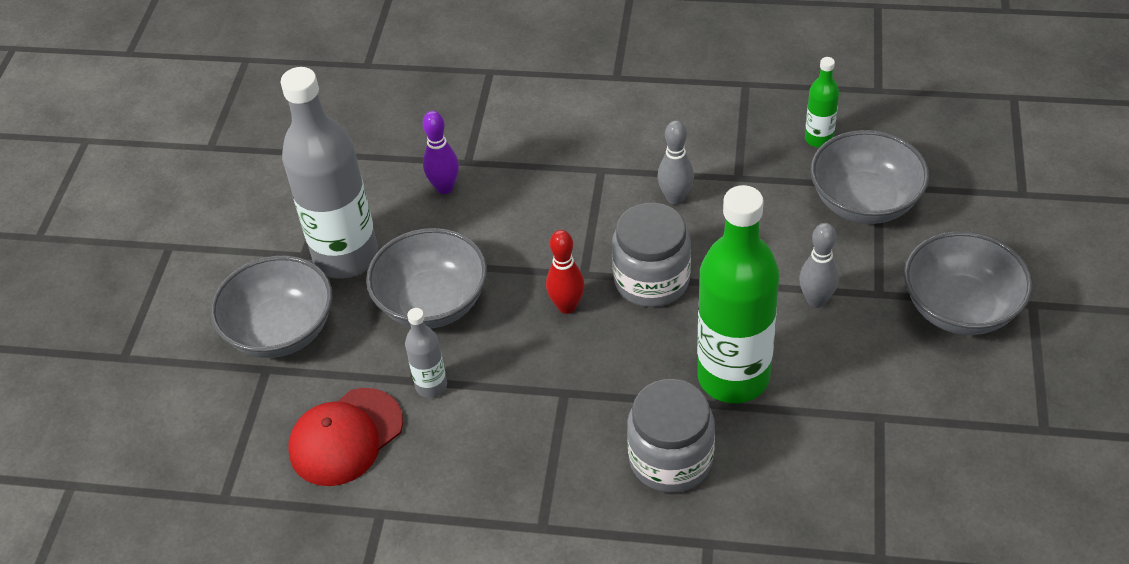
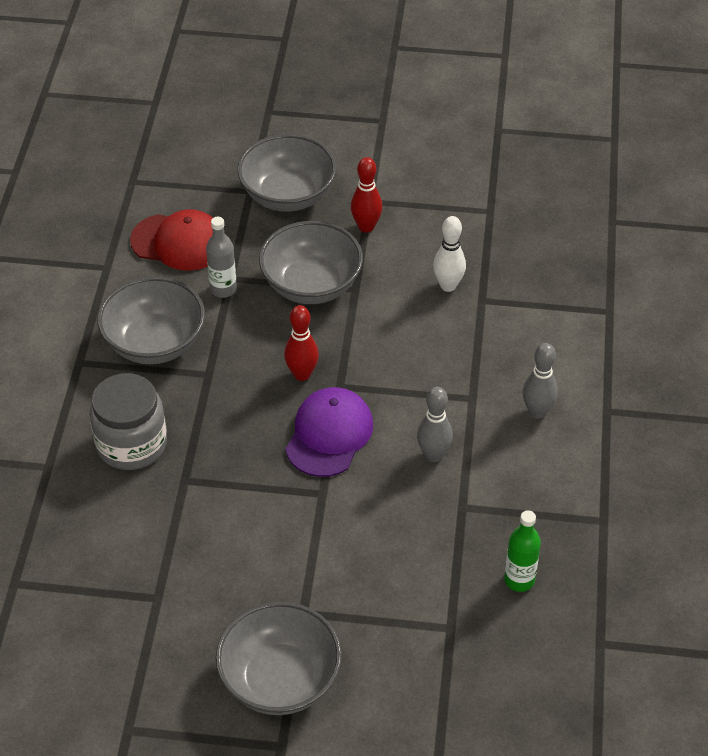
camera: 85 degrees right, 0 degrees up
grey bottle [280,67,378,279] -> red bowling pin [351,157,382,233]
red cap [288,388,403,486] -> red cap turned 150 degrees clockwise [130,209,213,271]
purple bowling pin [423,111,459,194] -> white bowling pin [433,216,466,292]
grey jar [612,203,691,307] -> purple cap [285,387,373,477]
green bottle [697,185,779,403] -> none
grey bowling pin [799,223,839,308] -> grey bowling pin moved to [523,343,558,419]
grey bowl [810,130,929,224] -> grey bowl moved to [98,277,205,364]

